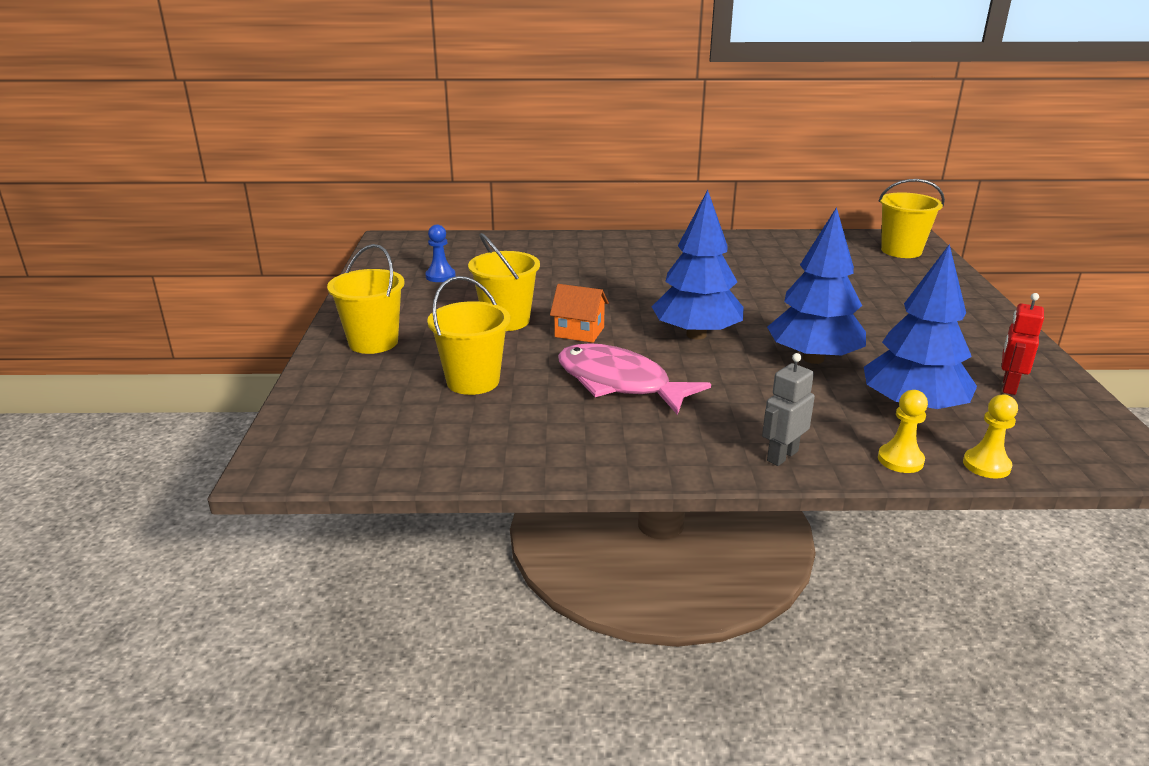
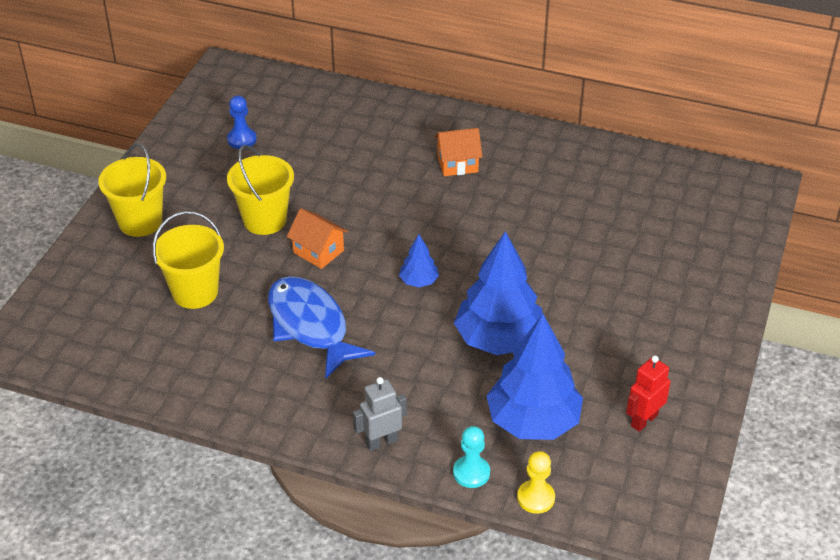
camera: 20 degrees right, 15 degrees up
pink fish [558,343,711,415] -> blue fish [268,276,375,379]
blue tree [652,190,743,339] -> blue tree [399,235,439,287], size x0.46
yellow bucket [878,179,945,258] -> none
yellow pawn [878,390,928,473] -> turquoise pawn [453,426,490,488]
none -> orange house [434,128,482,176]

